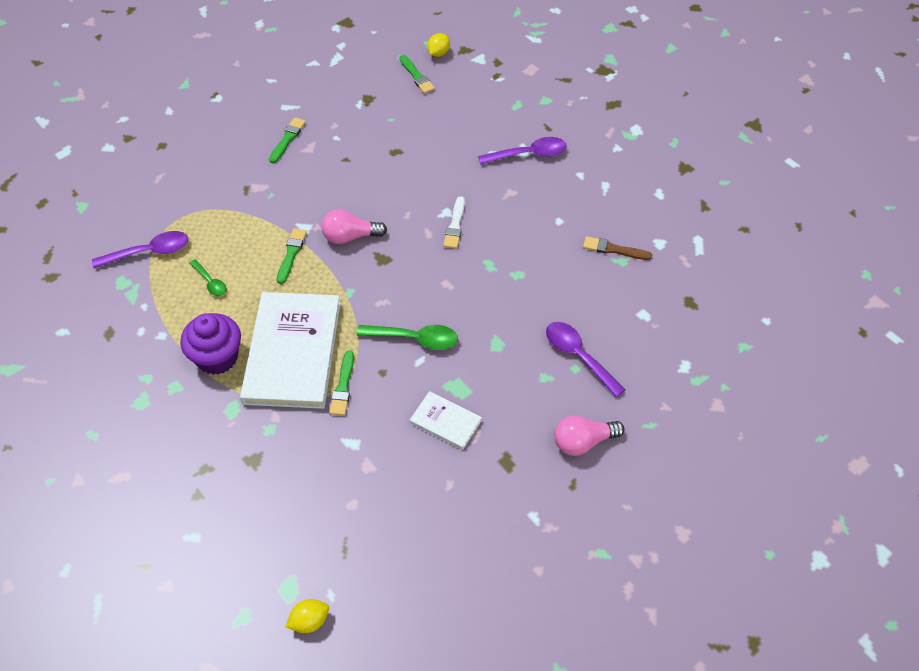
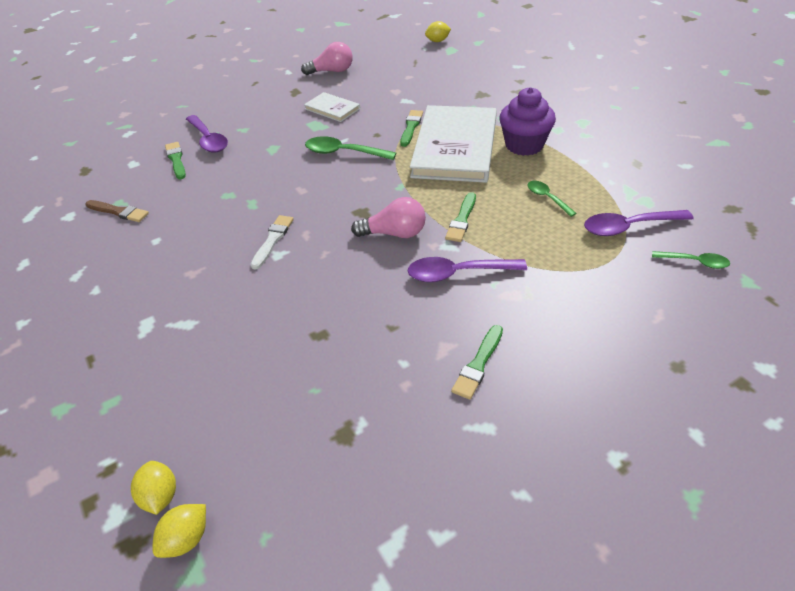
camera: 170 degrees left, 10 degrees down
green brush [400,55,435,94] -> green brush moved to [165,142,186,179]
purple spoon [478,137,566,165] -> purple spoon moved to [408,257,527,282]
pink light bulb [554,415,625,456] -> pink light bulb moved to [301,42,353,75]
none -> yellow lemon [131,461,176,515]
none -> green spoon [652,251,730,269]

